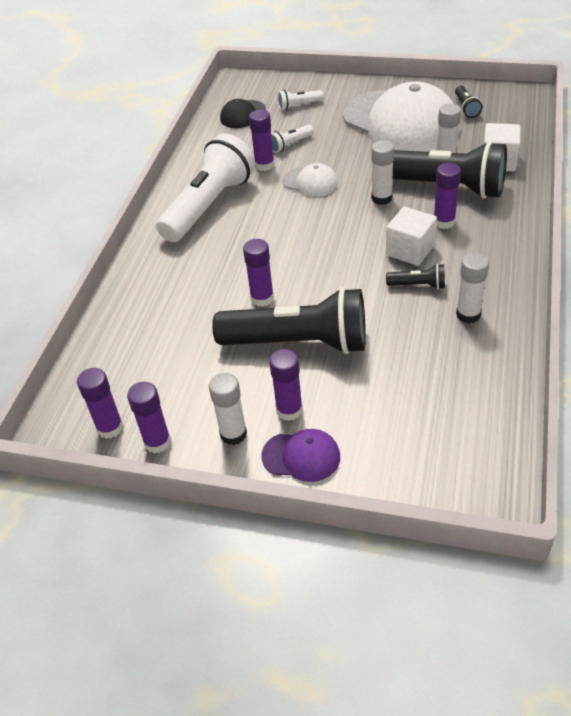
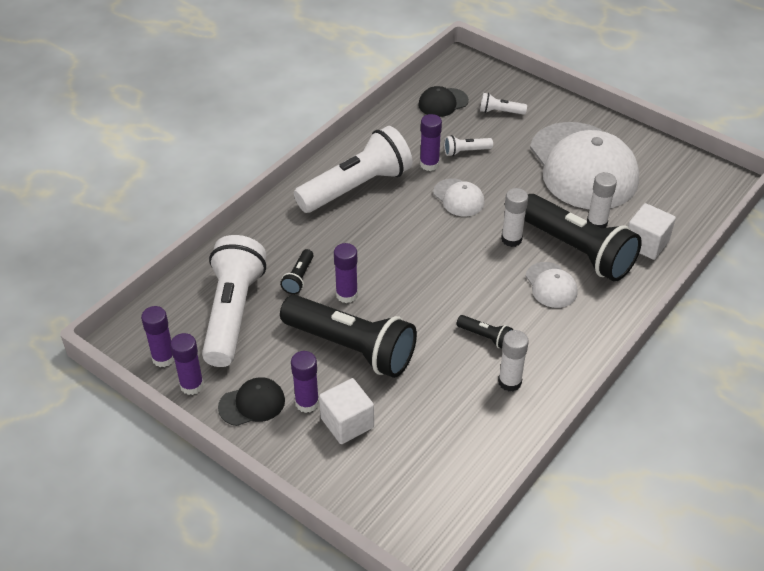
camera: 20 degrees right, 0 degrees up
white glue stick [209,373,247,445] -> black cap [218,377,285,426]
purple cap [262,429,340,482] -> none
white cube [386,207,437,266] -> white cube moved to [319,378,374,444]
purple glue stick [434,163,461,229] -> white cap [526,262,578,308]
black flashlight [455,86,482,118] -> black flashlight moved to [280,249,314,295]
none -> white flashlight [202,235,266,367]

